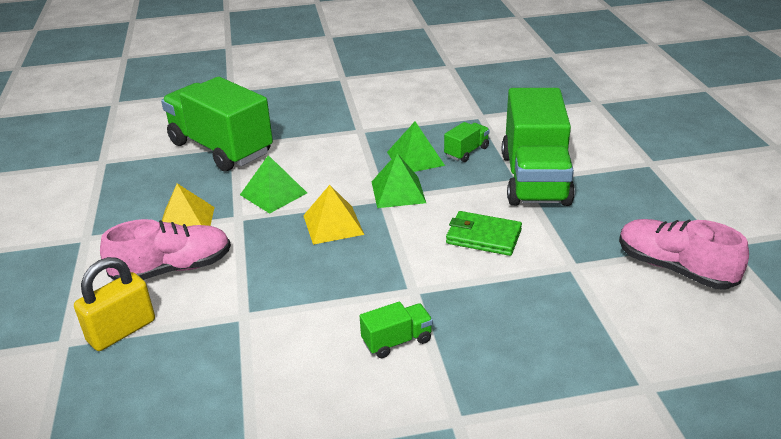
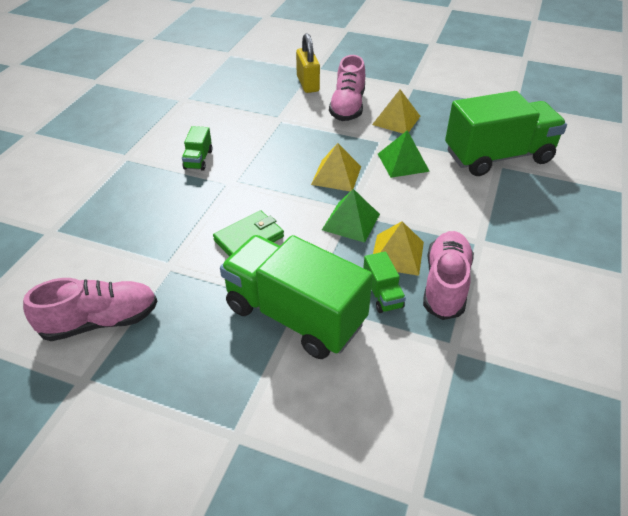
camera: 120 degrees right, 10 degrees up
green pyramid [387,122,445,172] -> yellow pyramid [373,221,424,276]
none -> pink shoe [423,231,474,320]

